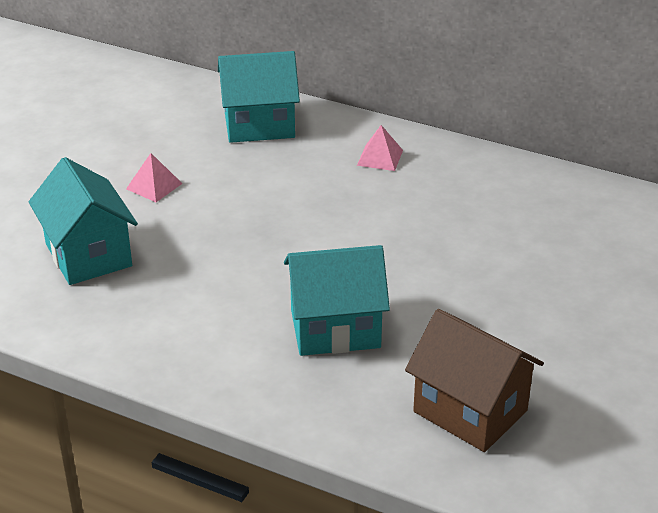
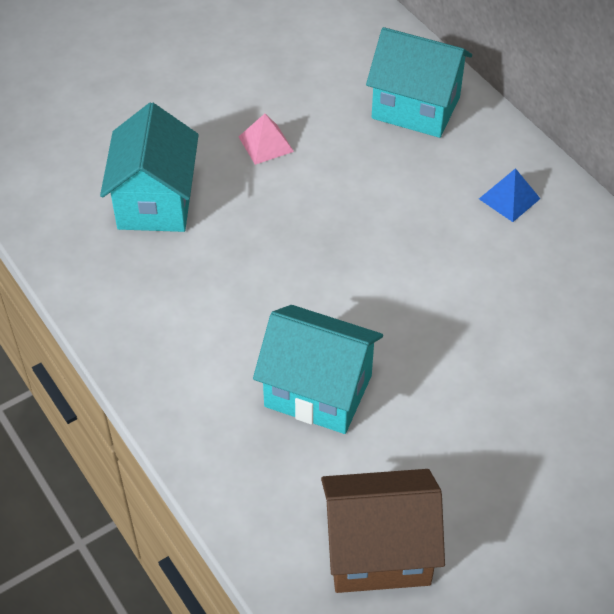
camera: 30 degrees right, 15 degrees up
pink pyramid [357,125,403,171] -> blue pyramid [479,168,540,222]
brown house [405,309,544,452] -> brown house turned 75 degrees counterclockwise [321,469,445,593]

